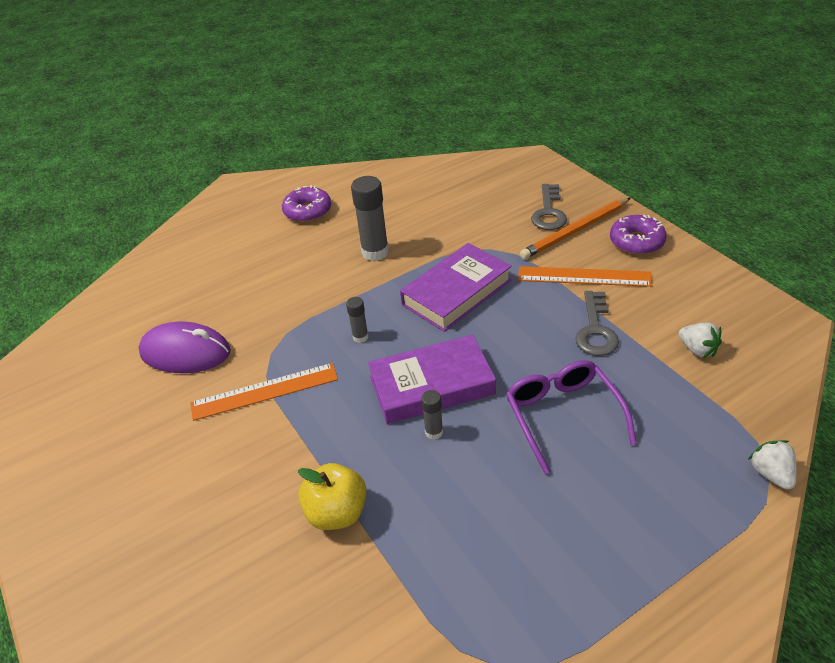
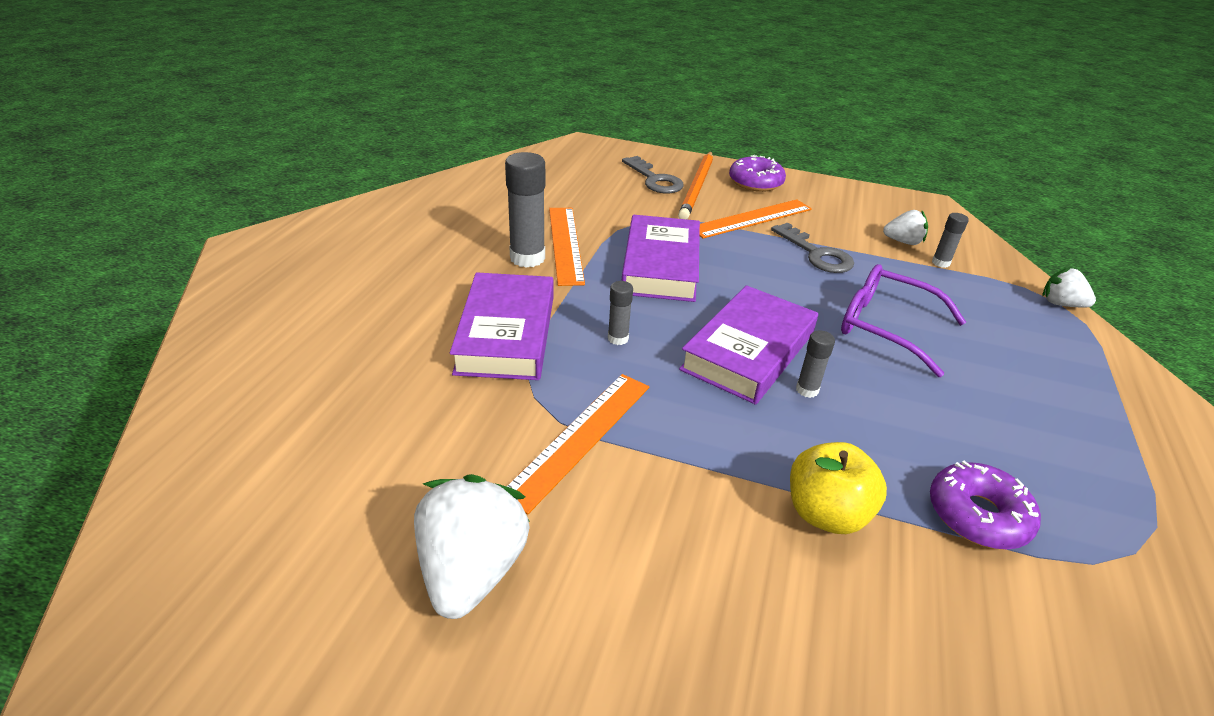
camera: 45 degrees left, 5 degrees down
purple mouse [138,322,231,373] -> none
purple donut [282,185,331,222] -> purple donut moved to [930,461,1041,549]
none -> white strawberry [414,474,530,619]
none -> purple book [450,272,553,380]
none -> orange ruler [549,208,585,286]
none -> grey glue stick [932,213,969,268]

